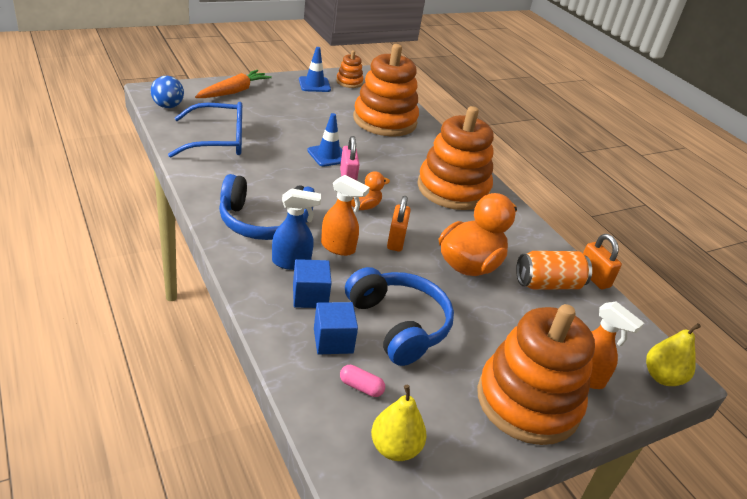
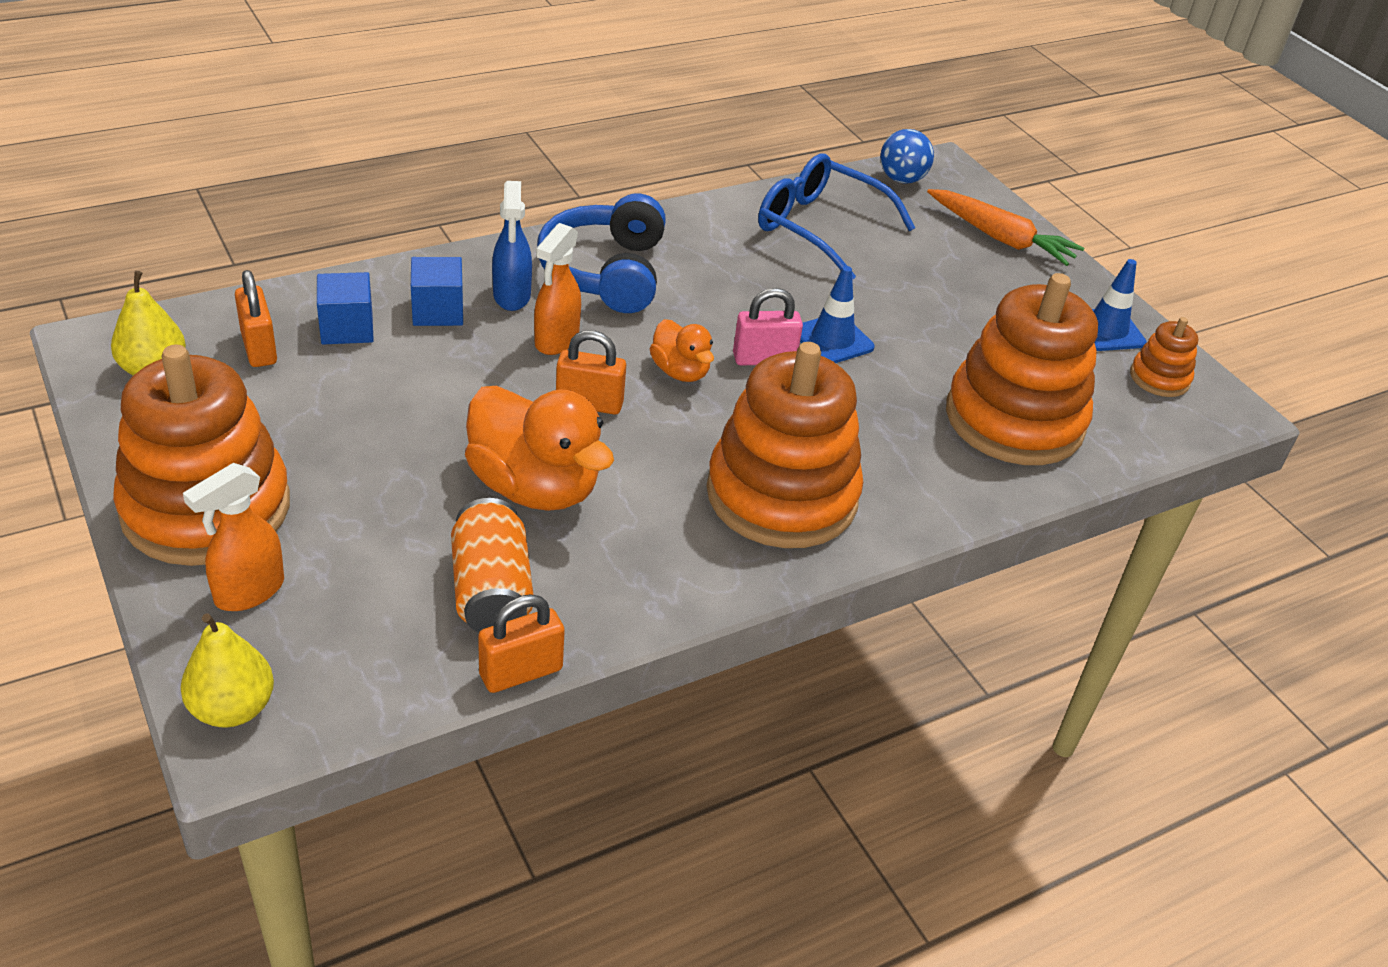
camera: 90 degrees right, 5 degrees up
blue glasses [168,102,242,158] -> blue glasses turned 135 degrees clockwise [758,153,915,280]
pink capsule [340,365,385,397] -> orange padlock [235,270,277,367]
blue headphones [345,267,454,366] -> none

